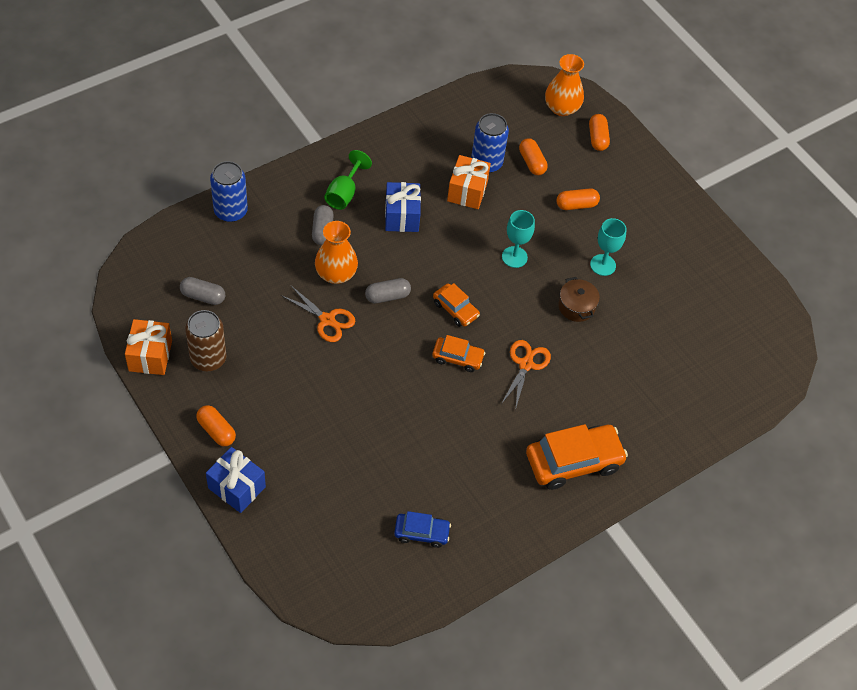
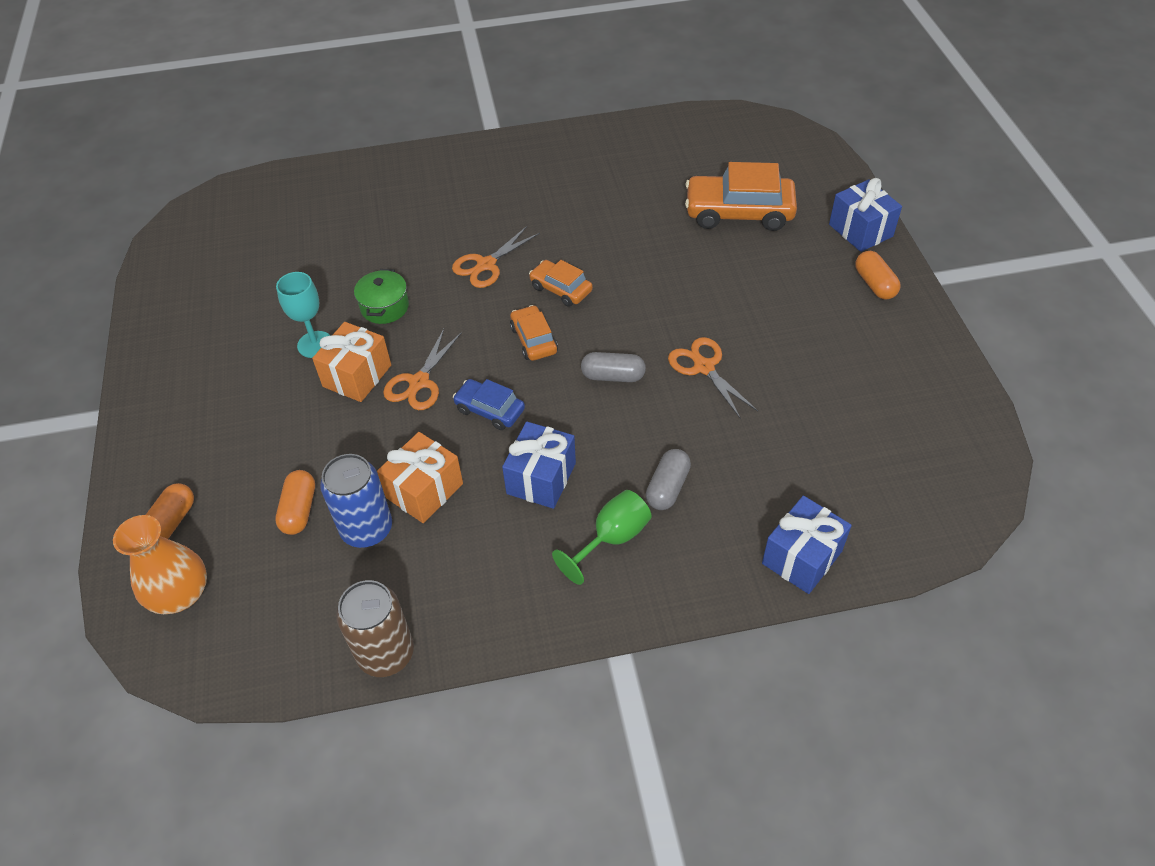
camera: 150 degrees left, 5 degrees down
orange gift [125,319,172,375] -> orange gift moved to [312,322,391,402]
grey capsule [180,277,225,305] -> none
brown can [185,310,226,371] -> brown can moved to [336,580,414,677]
blue can [210,161,248,222] -> blue gift [762,496,852,594]
orange vase [315,221,358,284] -> none
blue car [394,511,451,548] -> blue car moved to [453,379,525,430]
turquoise goblet [502,210,535,268] -> orange scissors [383,329,462,410]
orange car [526,424,628,490] -> orange car moved to [685,162,797,231]
orange capsule [556,188,600,210] -> none
brown pot [558,277,600,322] -> green pot [354,269,409,324]

